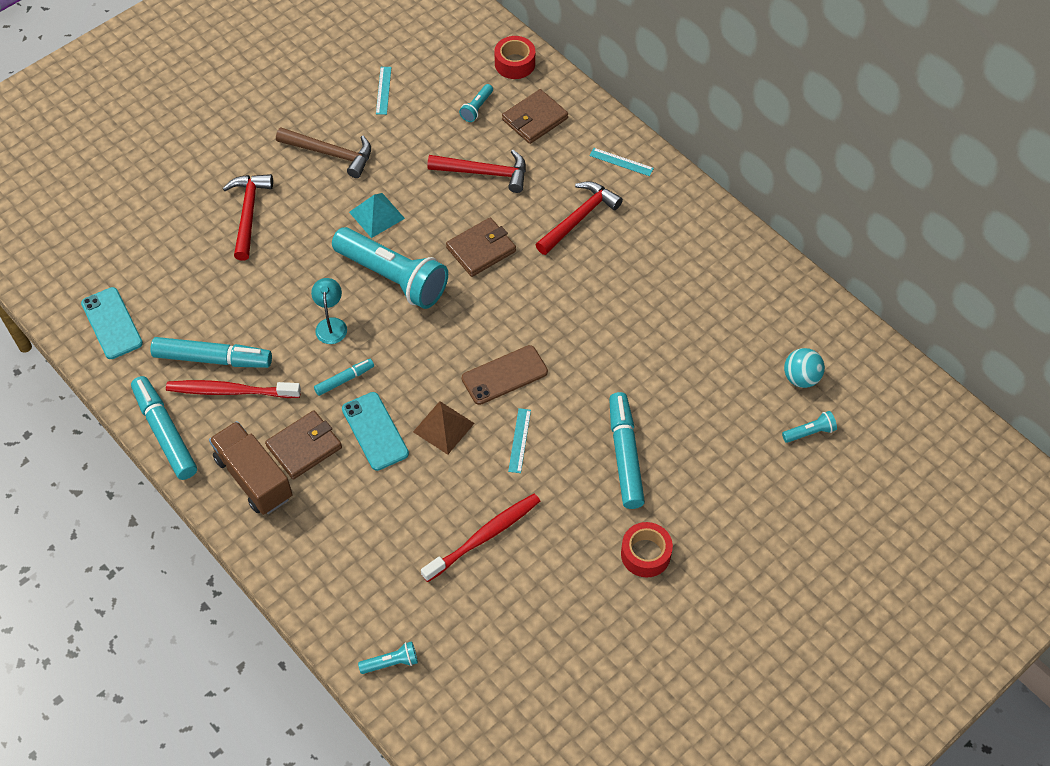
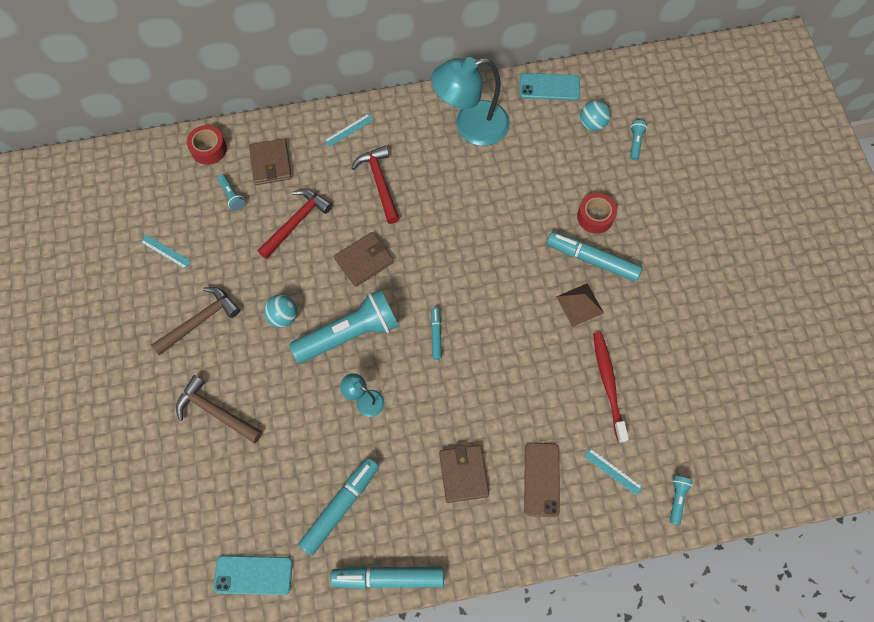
camera: 60 degrees left, 10 degrees up
red toothbrush [166,380,301,398] -> none
brown truck [209,421,293,515] -> none
red hammer [223,174,273,261] -> brown hammer [176,375,262,443]
turquoise marker [314,359,374,396] -> turquoise marker moved to [431,307,442,360]
turquoise phone [342,392,409,471] -> turquoise phone moved to [520,73,580,100]
turquoise pyramid [349,193,405,238] -> turquoise ball [264,295,297,328]
brown pyramid [413,401,475,455] -> brown pyramid moved to [556,284,604,327]
brown wallet [446,218,516,277] -> brown wallet turned 60 degrees clockwise [334,232,394,287]
brown phone [462,345,548,405] -> brown phone moved to [524,442,560,517]
turquoise ruler [508,408,531,473] -> turquoise ruler moved to [584,448,642,496]
red tape [621,522,673,578] -> red tape moved to [577,193,617,234]
none -> turquoise lamp [431,57,510,146]

